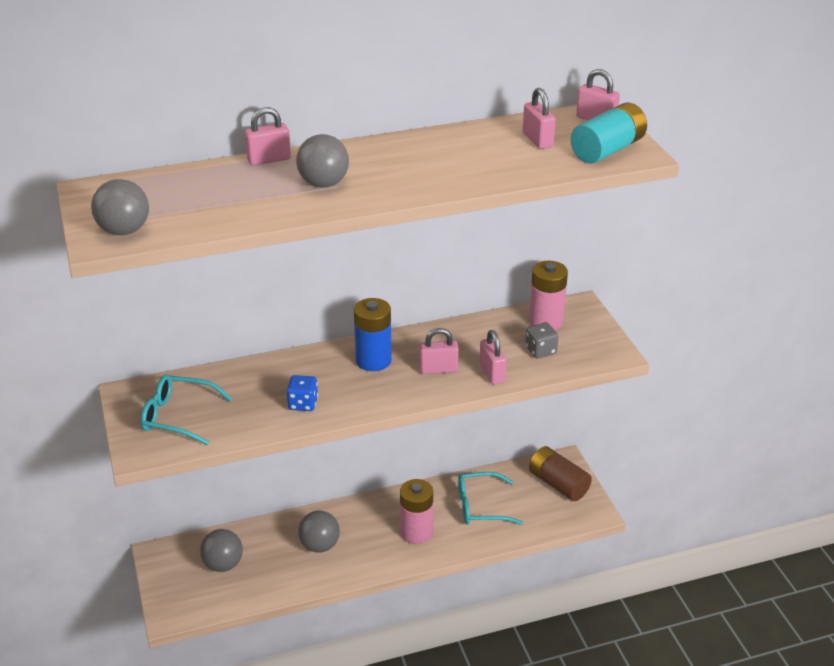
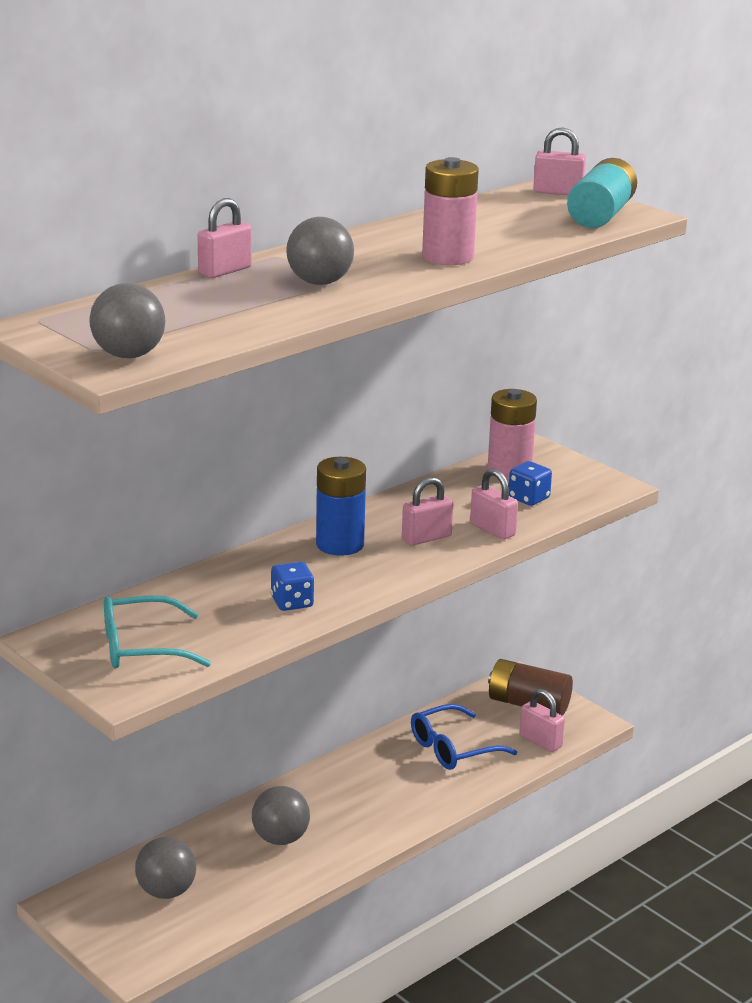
camera: 25 degrees left, 10 degrees down
pink battery [400,479,433,544] -> pink battery moved to [422,157,479,265]
turquoise glasses [458,472,523,525] -> blue glasses [411,704,517,770]
pink padlock [523,88,556,149] -> pink padlock moved to [520,689,565,752]
grey dice [525,322,559,358] -> blue dice [509,461,552,506]

